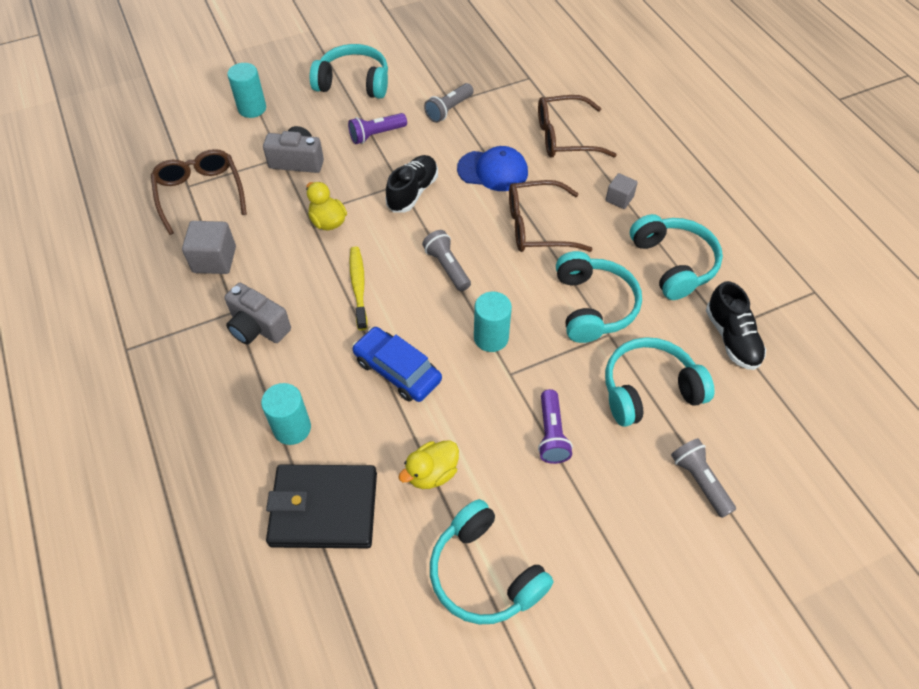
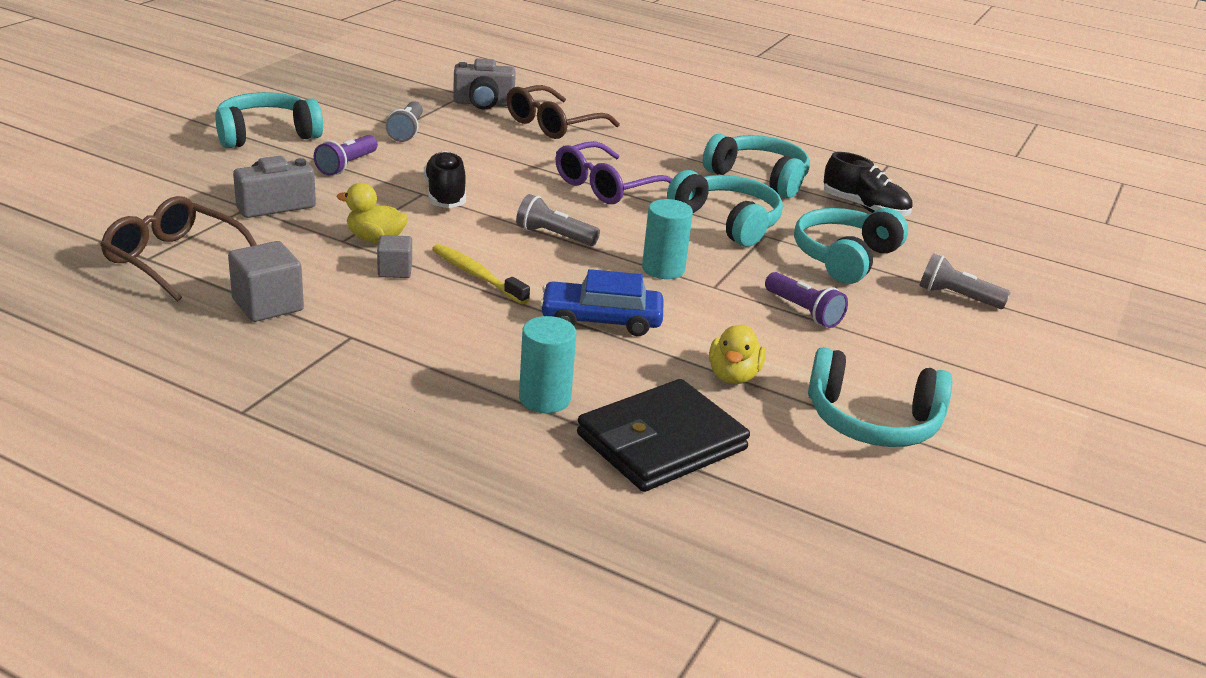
camera: 40 degrees left, 25 degrees down
grey camera [224,283,291,345] -> grey camera moved to [453,59,516,110]
turquoise cylinder [227,63,266,118] -> none
blue cap [457,146,528,191] -> none
brown glasses [509,180,593,252] -> purple glasses [556,141,672,204]
grey cube [606,173,638,209] -> grey cube moved to [377,235,412,278]

